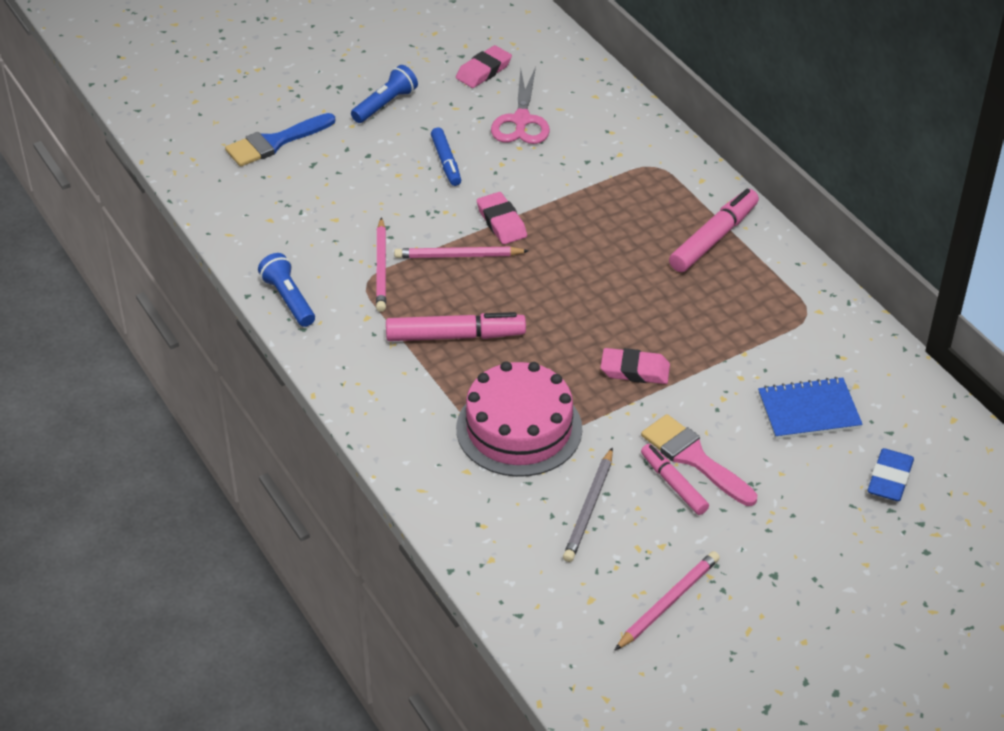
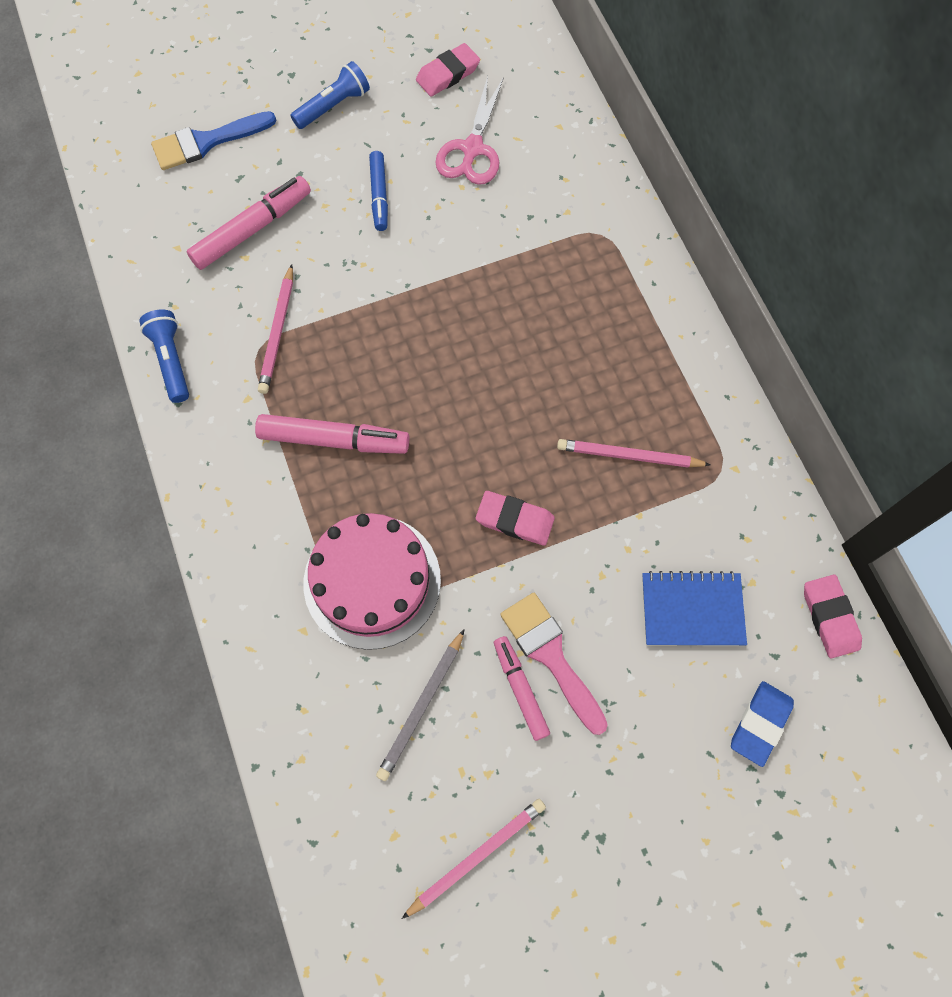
camera: 10 degrees right, 25 degrees up
pink pencil [394,247,528,258] -> pink pencil moved to [557,439,711,468]
pink eraser [477,192,527,244] -> pink eraser moved to [804,575,862,658]
pink marker [669,189,759,272] -> pink marker moved to [187,176,311,270]

